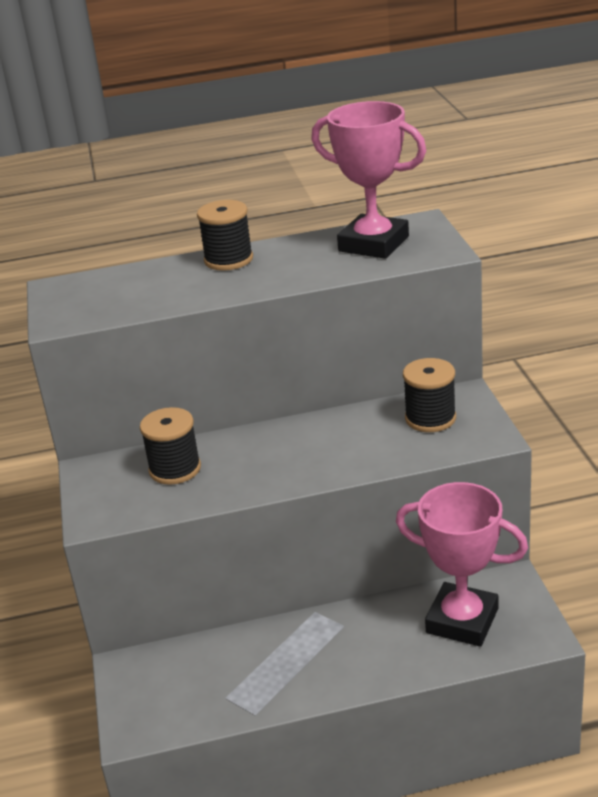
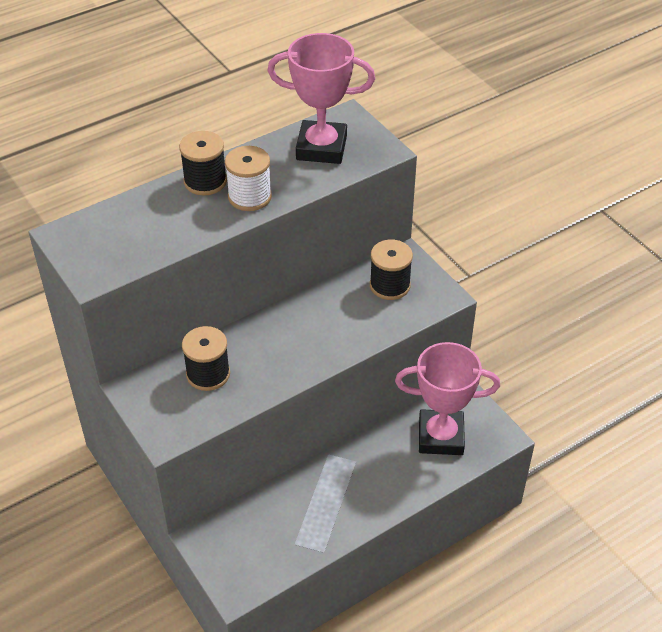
camera: 25 degrees left, 15 degrees up
none -> white spool [225,146,272,211]

